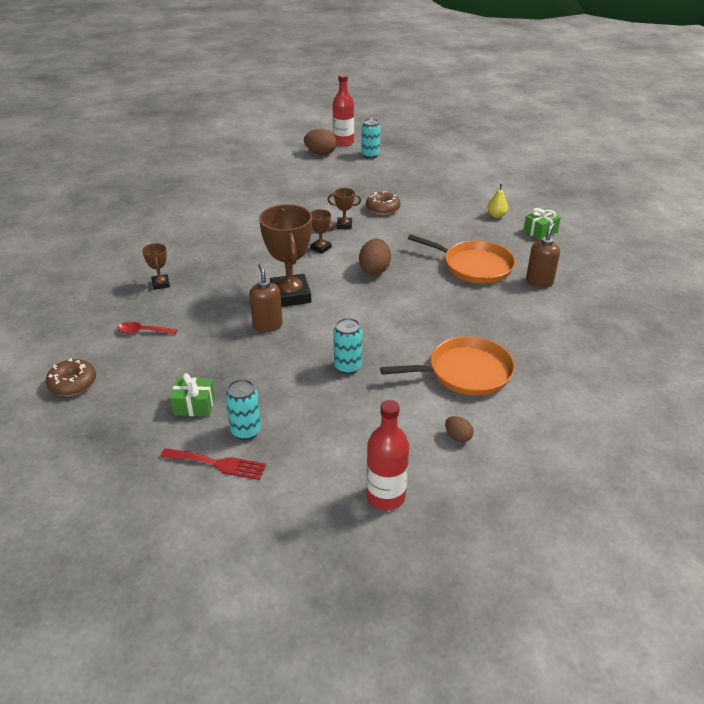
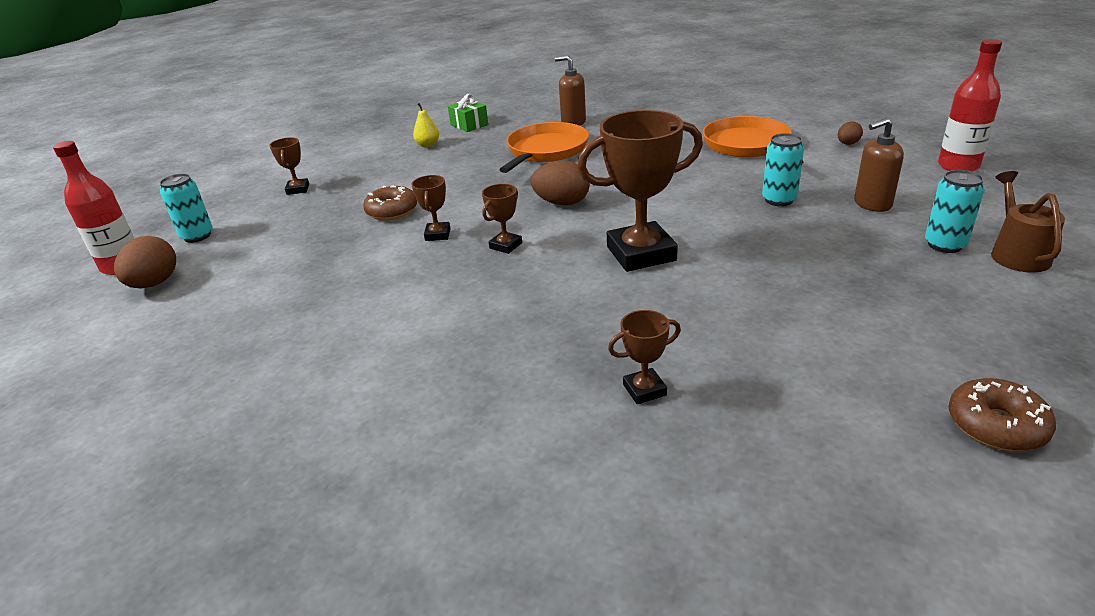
camera: 90 degrees left, 5 degrees down
red spoon [117,322,177,335] -> none
red fork [160,448,266,480] -> brown watering can [991,171,1065,273]
green gift [170,373,215,416] -> none
brown soap dispenser [249,263,283,332] -> brown soap dispenser moved to [854,118,904,212]
none -> brown trophy [269,137,309,195]

